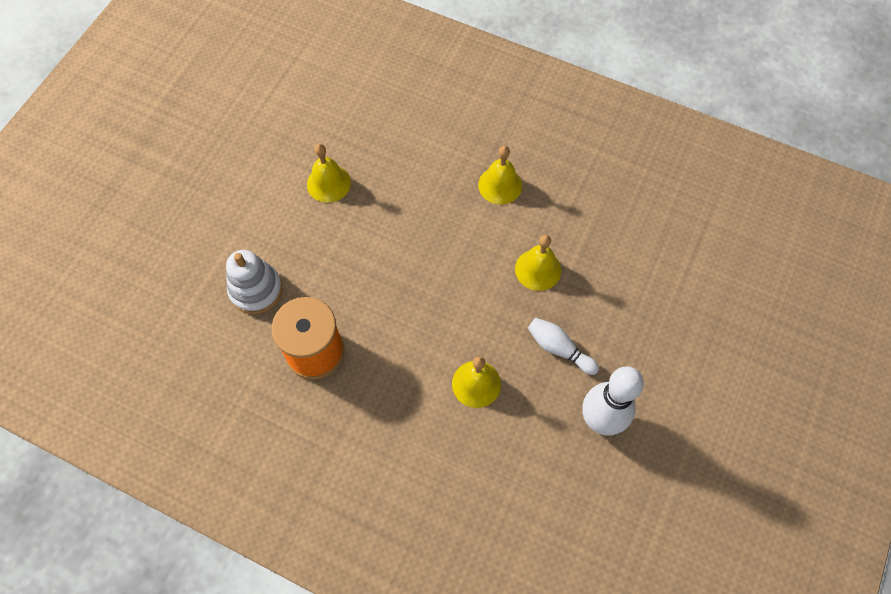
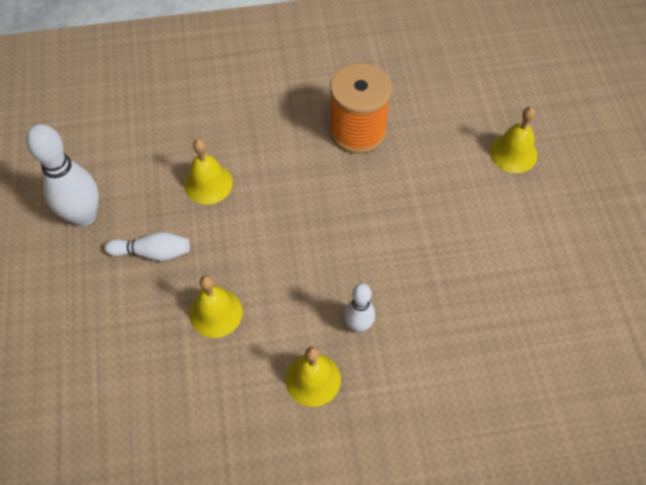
camera: 145 degrees right, 5 degrees down
white stacking toy [226,250,282,314] -> none
yellow bell [307,144,351,203] -> yellow bell moved to [490,107,538,173]
none -> white bowling pin [344,283,375,333]

